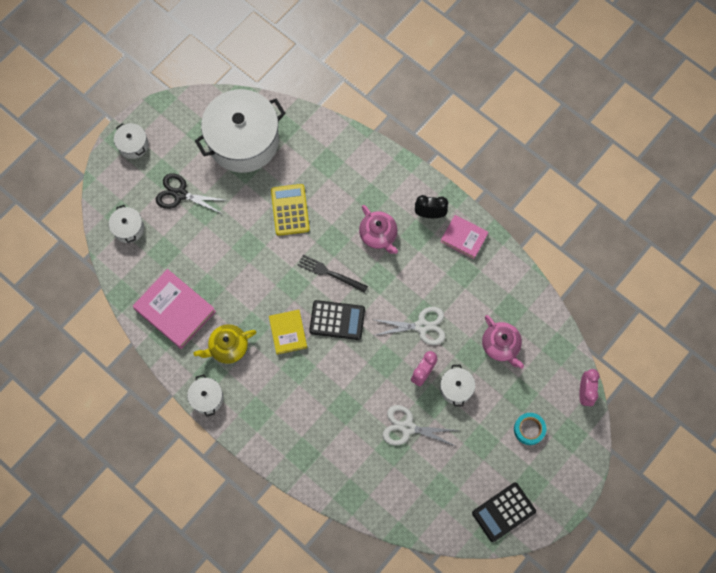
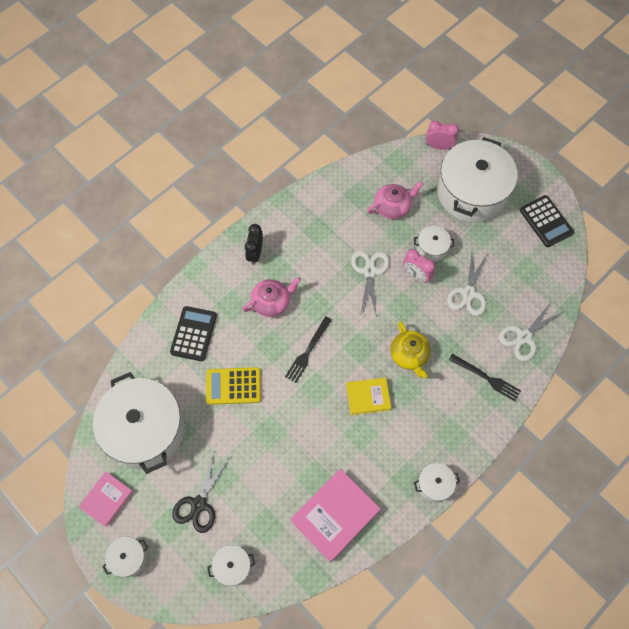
camera: 85 degrees left, 5 degrees down
yellow teapot [193,324,257,364] -> yellow teapot moved to [391,321,431,378]
black calculator [309,300,365,340] -> black calculator moved to [170,306,217,361]
pink book [441,215,488,259] -> pink book moved to [79,472,134,527]
turquoise tape [514,413,546,445] -> white pot [437,137,518,223]
none -> black fork [449,354,521,401]
none -> white scissors [499,301,563,361]

